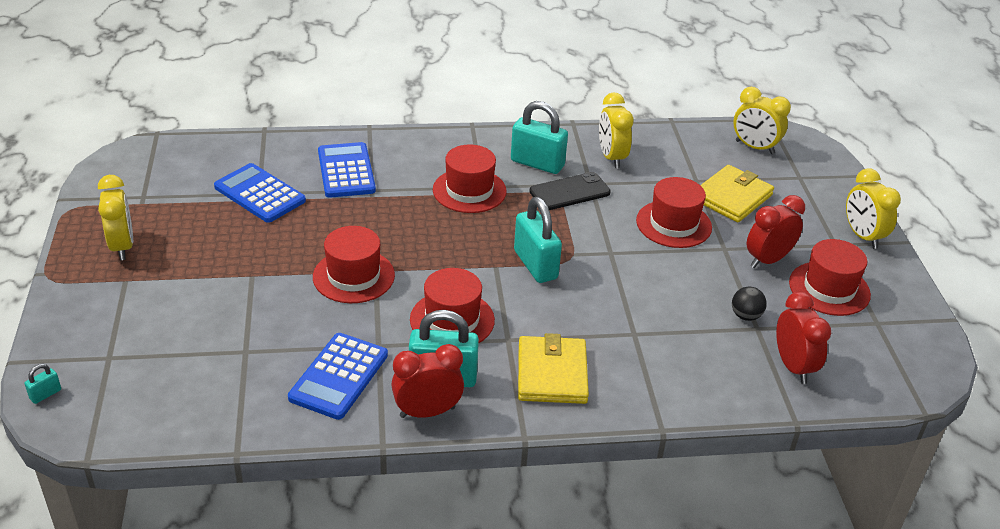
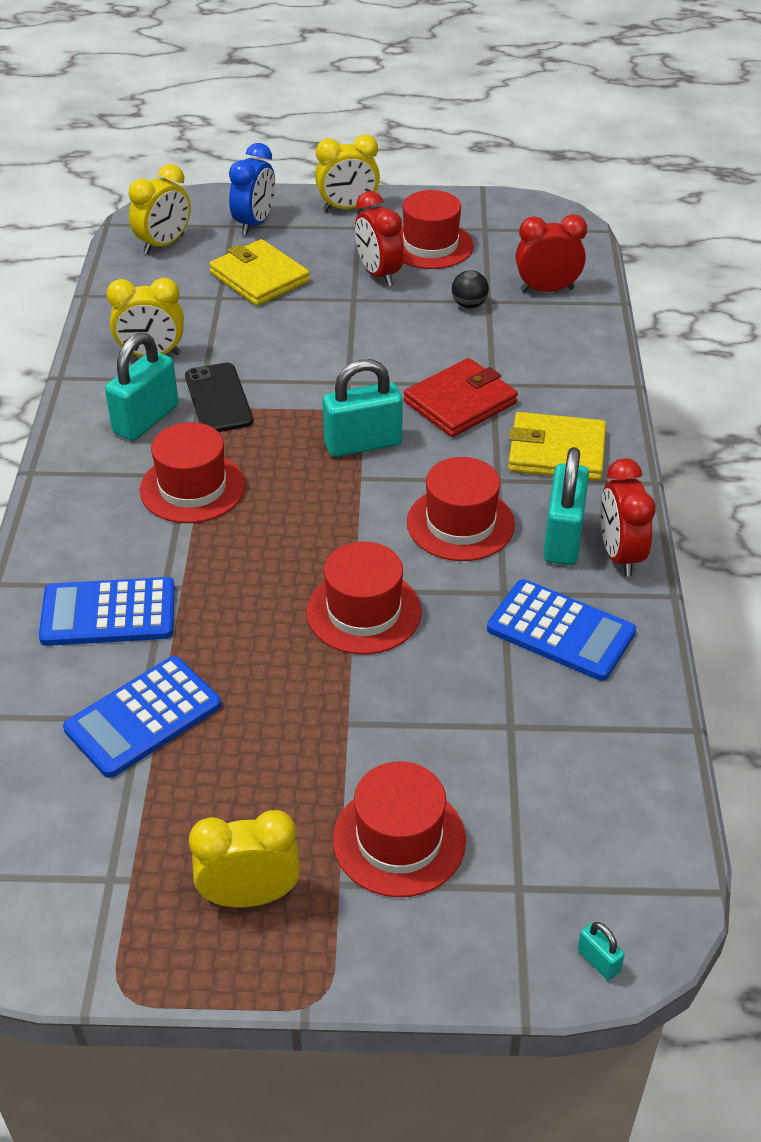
camera: 80 degrees left, 5 degrees up
red hat [636,177,712,248] -> red hat moved to [333,761,466,897]
none -> blue clock [229,143,275,235]
none -> red wallet [404,358,518,437]

